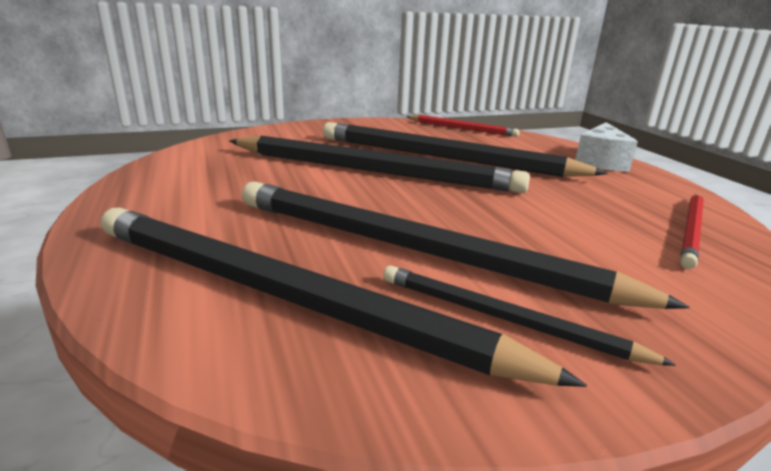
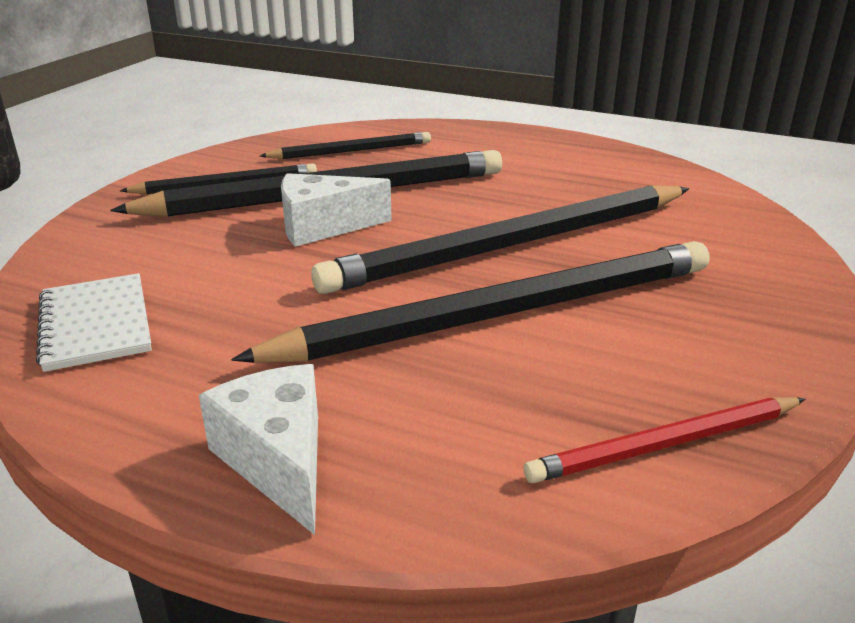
camera: 135 degrees right, 5 degrees up
black pencil [101,207,587,387] -> black pencil [260,132,431,159], size x0.51
red pencil [680,194,704,269] -> white notebook [36,273,152,372]
none -> white cheese [281,173,392,247]

